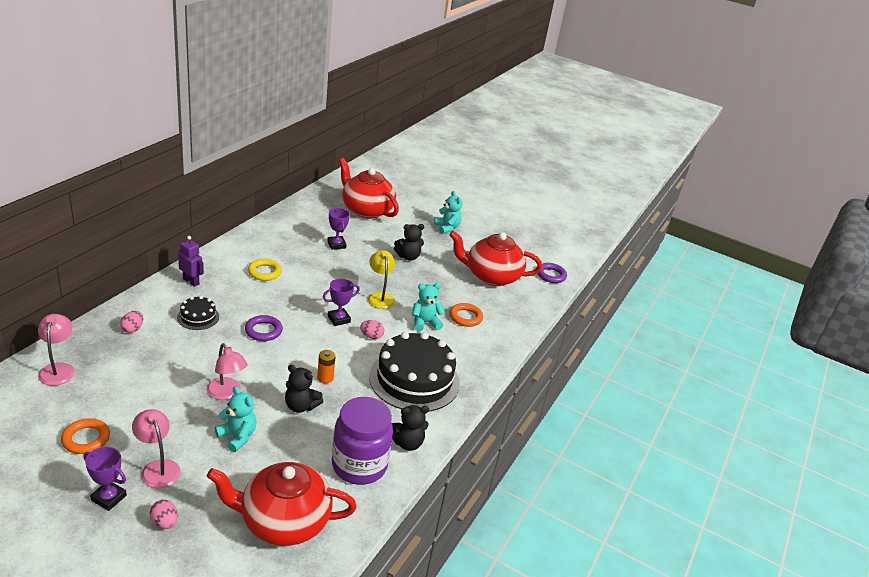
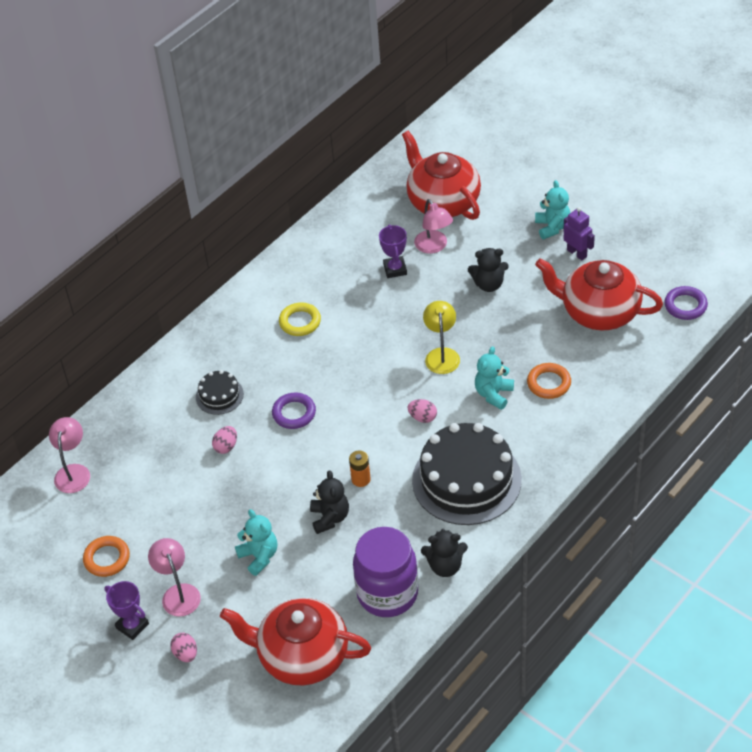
camera: 20 degrees right, 15 degrees up
pink egg [120,311,143,333] -> pink egg moved to [212,426,237,454]
purple robot [178,236,204,287] -> purple robot moved to [563,207,595,260]
pink lamp [207,343,248,400] -> pink lamp moved to [414,199,453,254]
black teddy bear [285,364,323,413] -> black teddy bear turned 135 degrees counterclockwise [310,470,349,534]
purple trophy [323,278,360,326] -> none
turquoise teddy bear [412,283,445,331] -> turquoise teddy bear turned 60 degrees counterclockwise [475,346,514,410]

